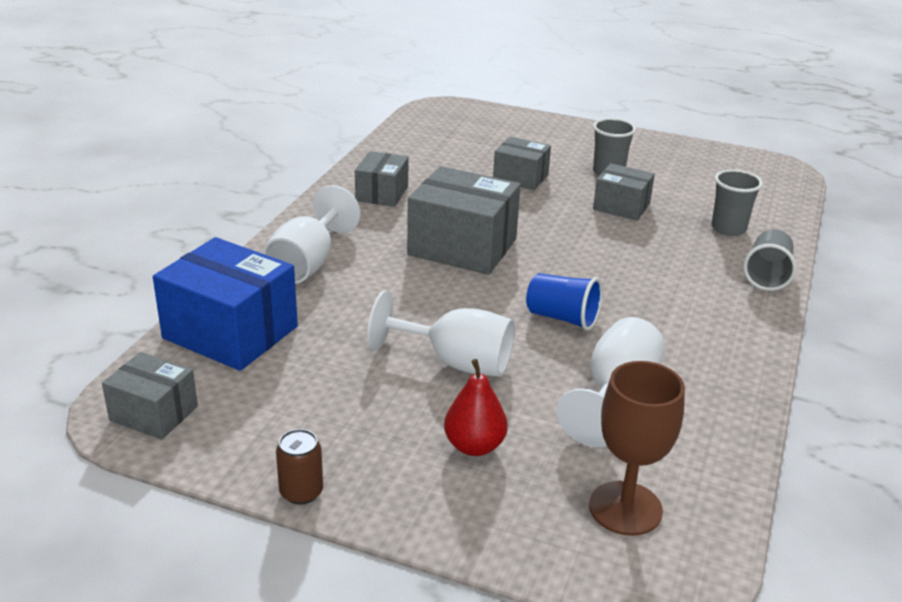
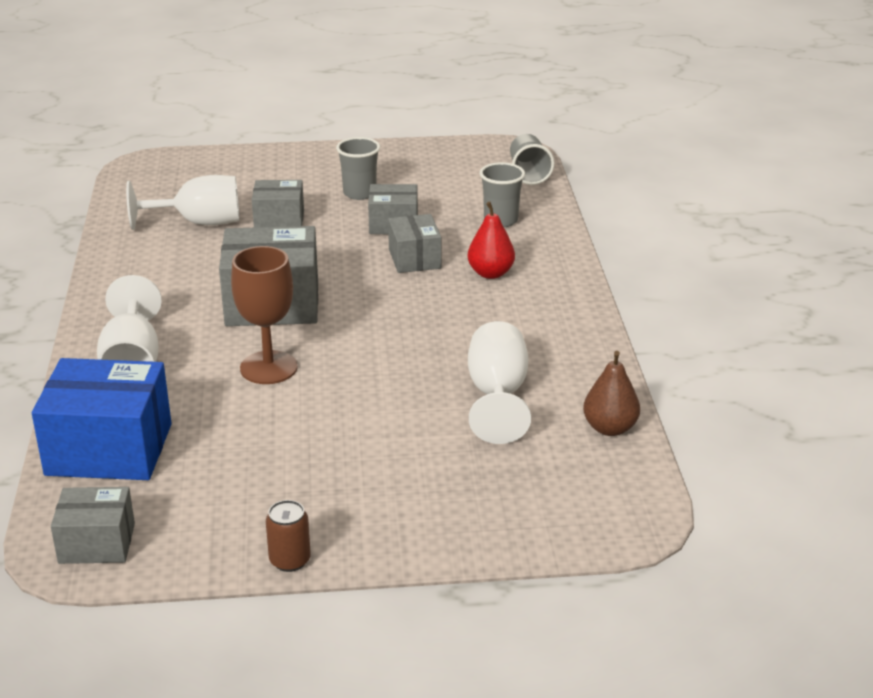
camera: 25 degrees left, 0 degrees up
grey box [355,151,409,207] -> grey box moved to [388,214,441,273]
white goblet [367,290,515,377] -> white goblet moved to [126,175,239,230]
red pear [444,359,508,456] -> red pear moved to [468,202,515,279]
blue cup [526,273,602,331] -> none
brown goblet [589,361,685,536] -> brown goblet moved to [231,246,298,384]
grey cup [743,229,796,291] -> grey cup moved to [510,134,554,185]
none -> brown pear [583,351,640,436]

